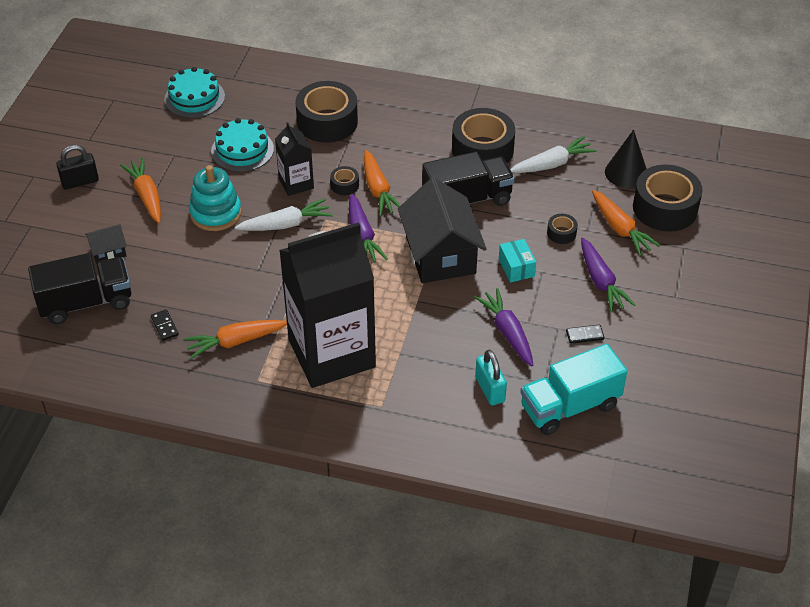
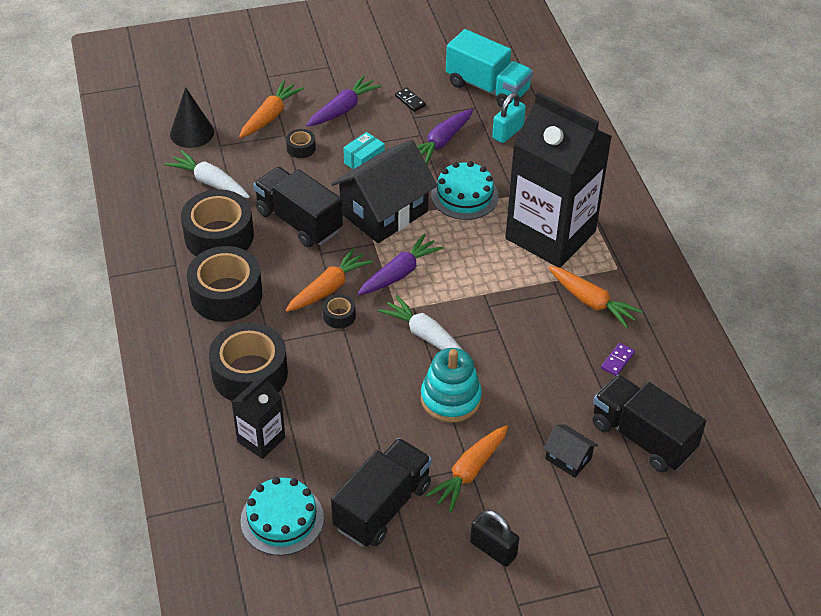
camera: 120 degrees left, 0 degrees up
black domino [151,309,179,341] -> purple domino [601,343,635,376]
turquoise cake [211,118,274,172] -> turquoise cake moved to [431,161,499,220]
black carton [275,122,314,196] -> black carton moved to [232,375,285,459]
black tape [633,165,703,232] -> black tape moved to [187,246,262,322]
none -> black truck [331,438,432,547]

